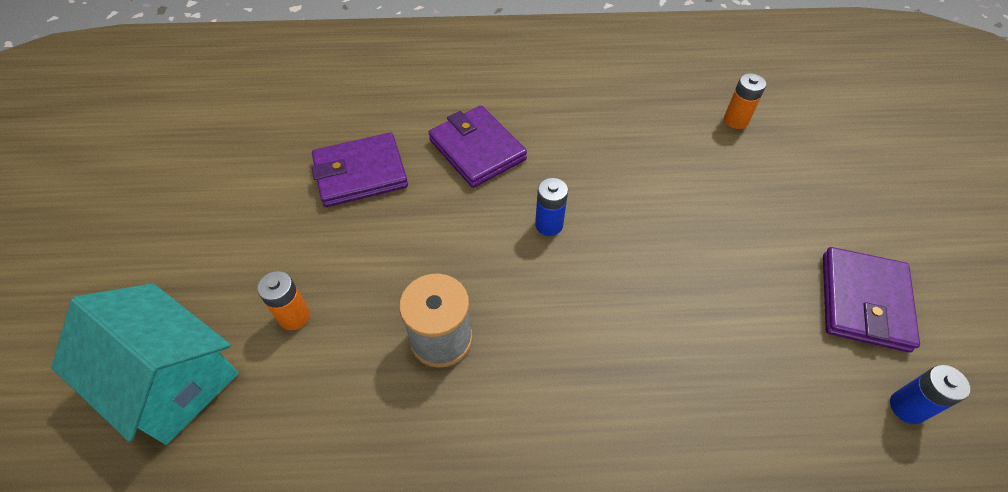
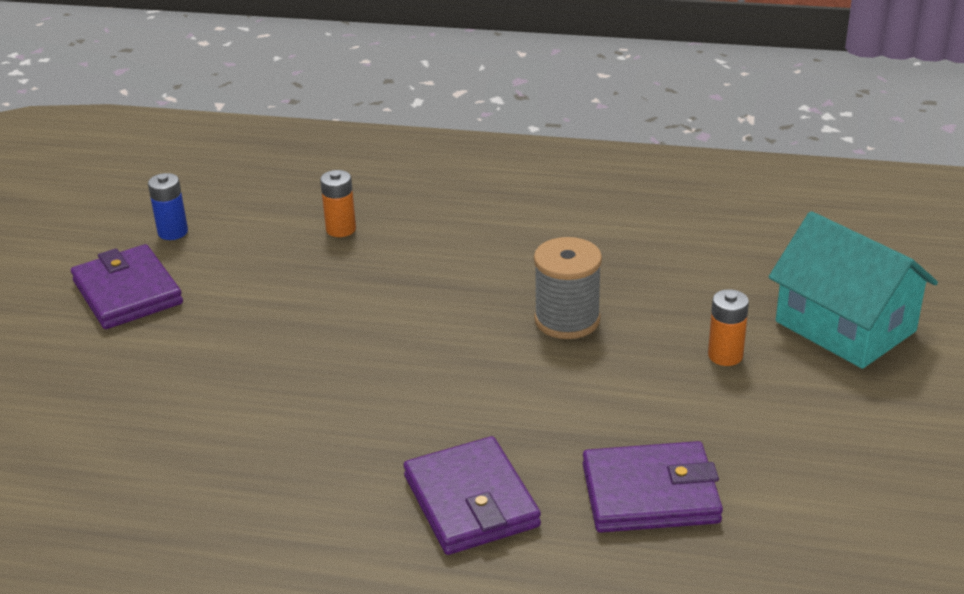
camera: 165 degrees left, 20 degrees down
blue battery [535,178,568,236] -> none
orange battery [724,73,766,129] -> orange battery moved to [320,170,356,237]
purple wallet [823,247,920,353] -> purple wallet turned 60 degrees counterclockwise [71,244,183,329]

